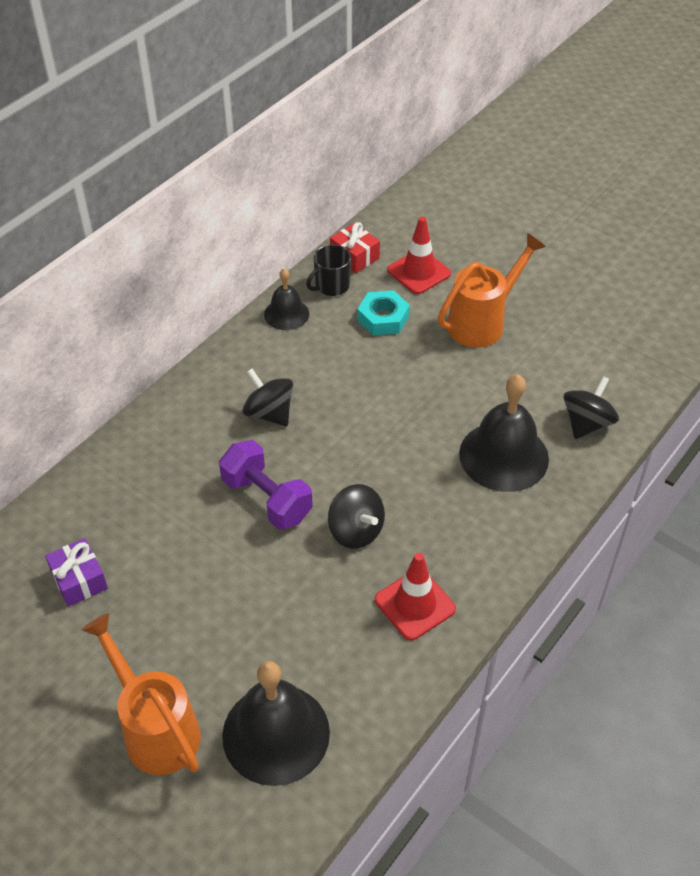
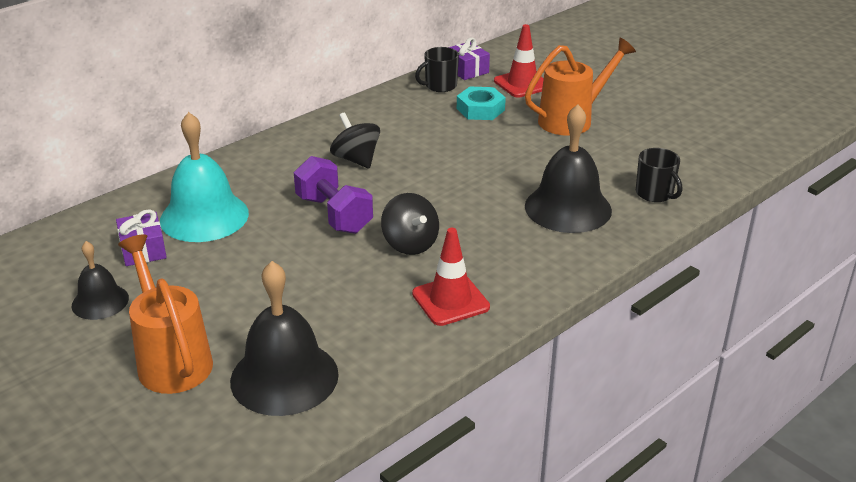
camera: 10 degrees right, 15 degrees down
black bell [264,268,309,330] -> black bell moved to [72,241,129,320]
red gift [330,222,380,273] -> purple gift [448,38,490,80]
black spinning top [564,376,619,439] -> black mug [636,148,682,202]
none -> turquoise bell [160,112,249,242]

